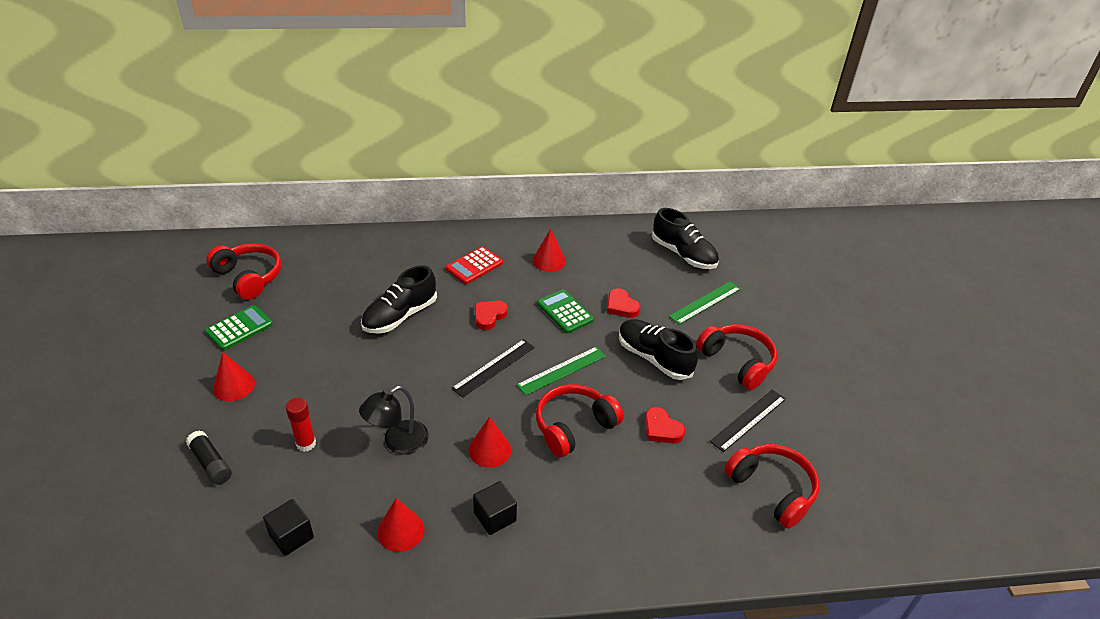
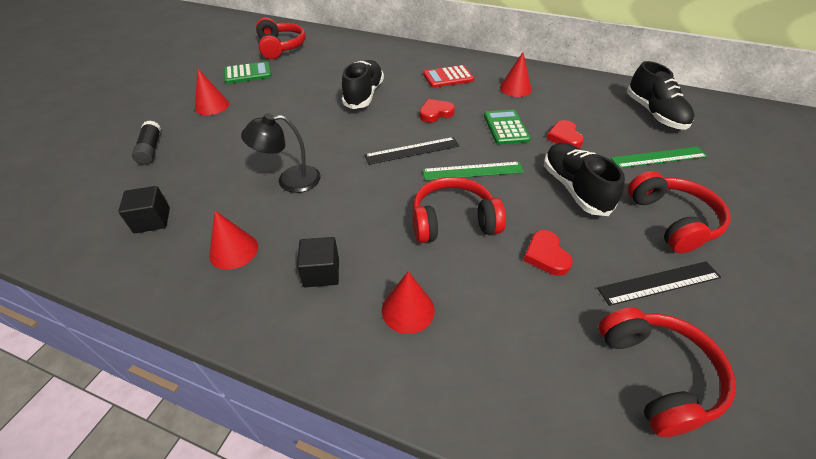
camera: 30 degrees right, 5 degrees up
red glue stick [286,398,316,452] -> none
black shoe [361,265,437,334] -> black shoe turned 120 degrees clockwise [342,60,384,109]
red cone [469,417,511,468] -> red cone moved to [382,271,435,334]

